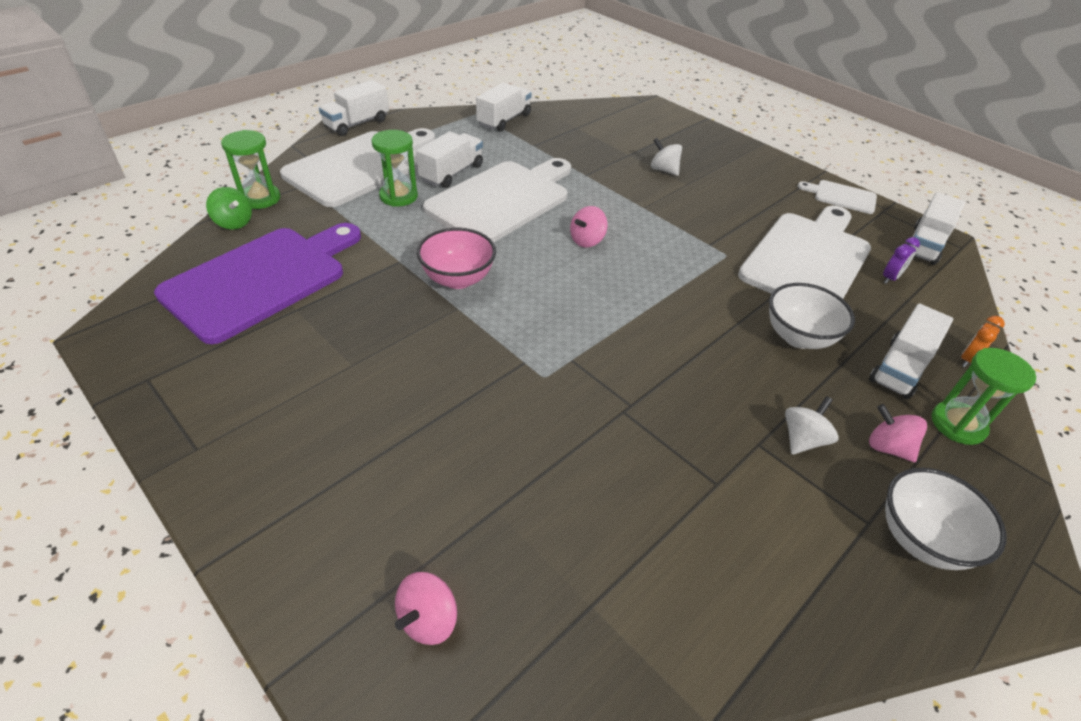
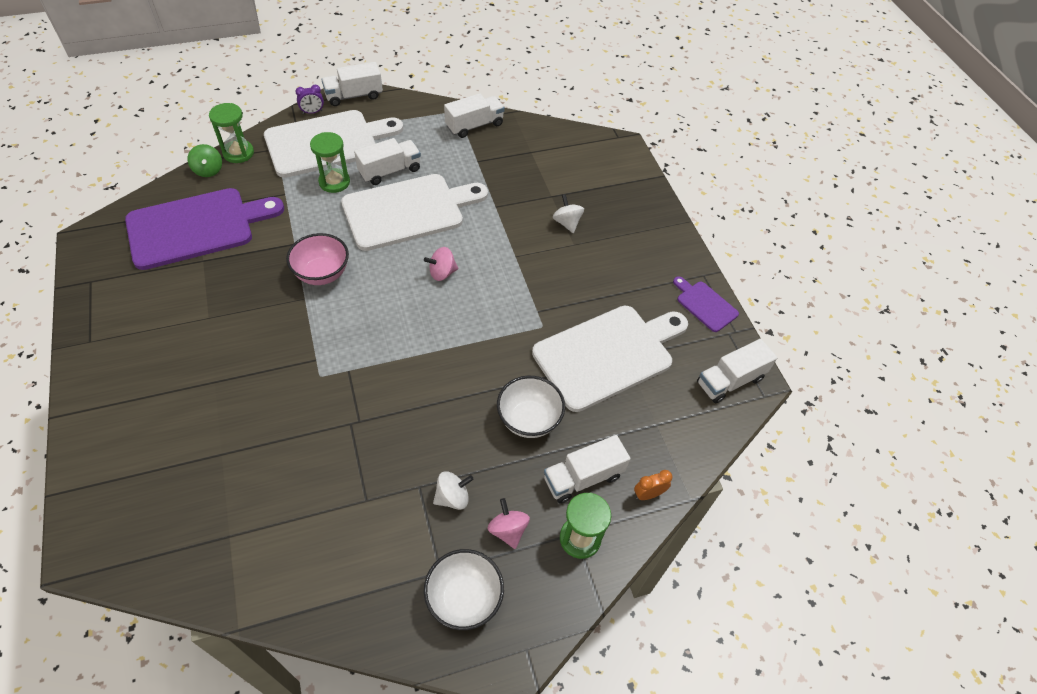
camera: 25 degrees right, 10 degrees up
pink spinning top [395,572,457,645] -> none
white cutting board [798,180,877,214] -> purple cutting board [673,276,739,332]
purple clock [883,237,920,284] -> purple clock moved to [295,85,324,114]

